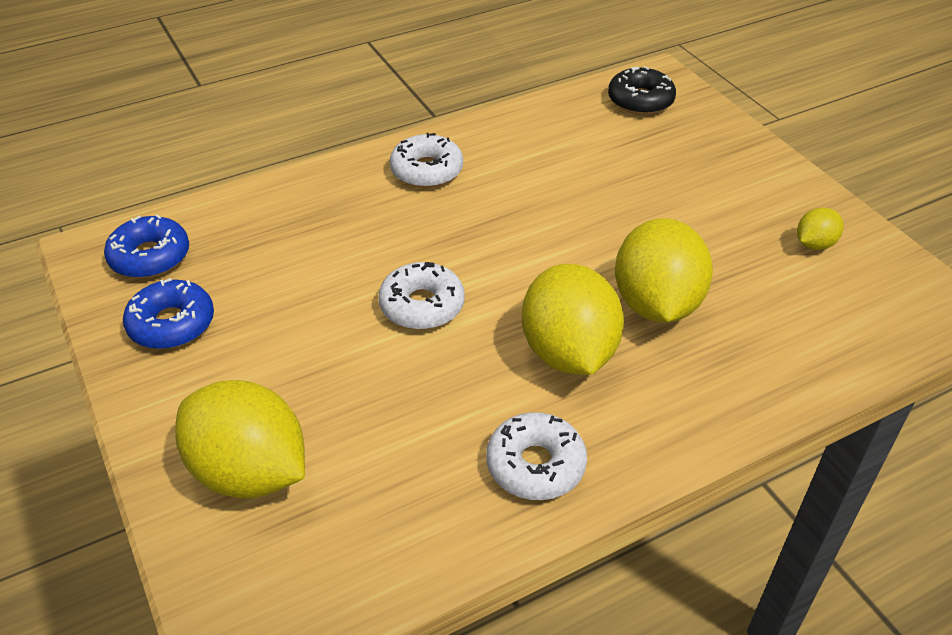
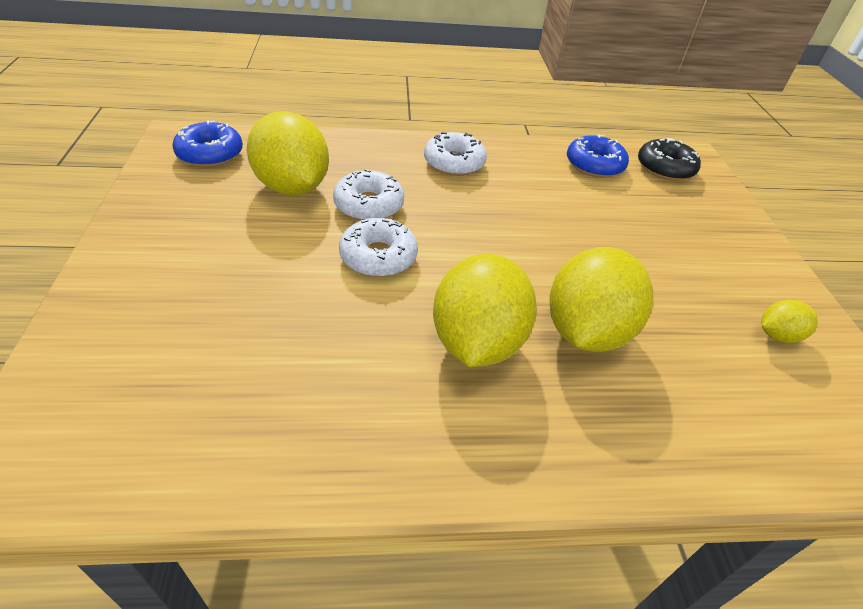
camera: 20 degrees right, 0 degrees up
blue donut [123,278,214,349] -> blue donut moved to [567,134,629,178]
yellow lemon [175,380,305,499] -> yellow lemon moved to [247,111,329,196]
white donut [486,412,587,500] -> white donut moved to [333,169,404,221]

